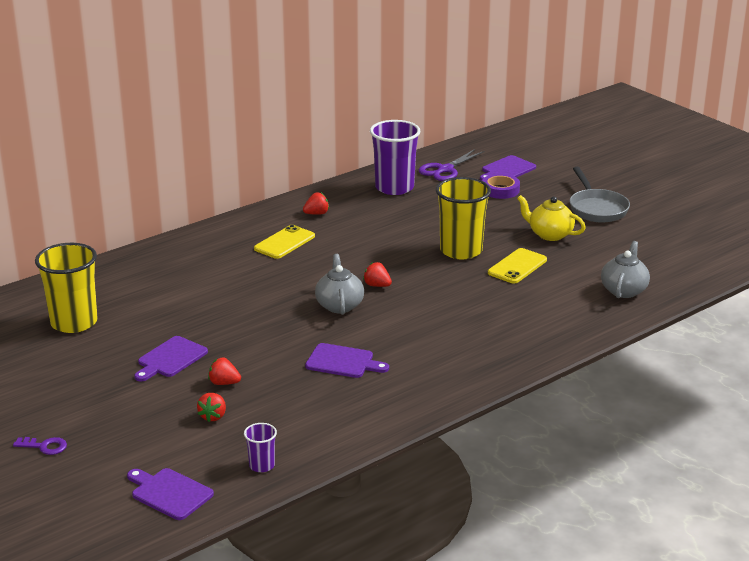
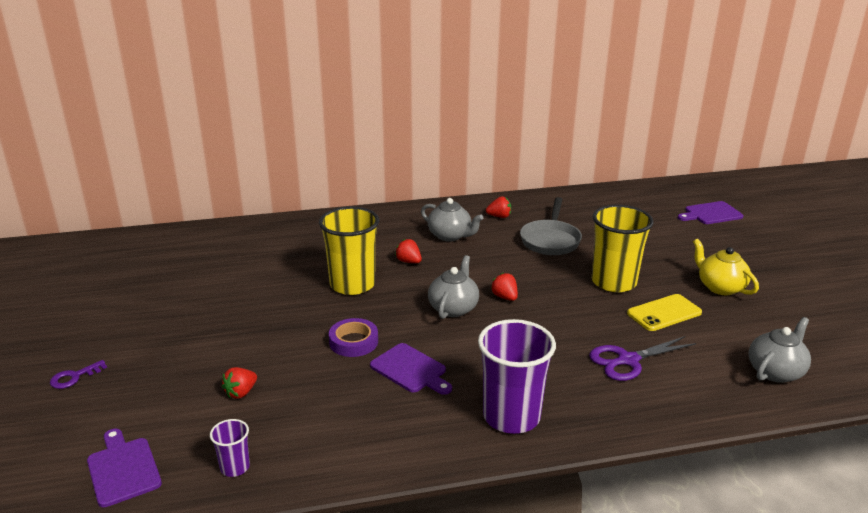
camera: 25 degrees right, 0 degrees up
purple key [13,437,67,455] -> purple key turned 105 degrees clockwise [50,360,107,389]
yellow cup [35,243,98,333] -> yellow cup moved to [319,207,379,295]
purple cutting board [134,336,208,381] -> none
red strawberry [208,358,241,385] -> red strawberry moved to [395,239,422,263]
yellow phone [254,225,315,259] -> grey teapot [421,198,483,242]
purple cup [370,120,421,195] -> purple cup moved to [478,319,556,434]
purple scissors [419,149,484,181] -> purple scissors moved to [589,336,696,381]
purple tape [482,174,520,199] -> purple tape moved to [329,318,378,357]
grey pan [570,167,630,222] -> grey pan moved to [520,197,582,255]

